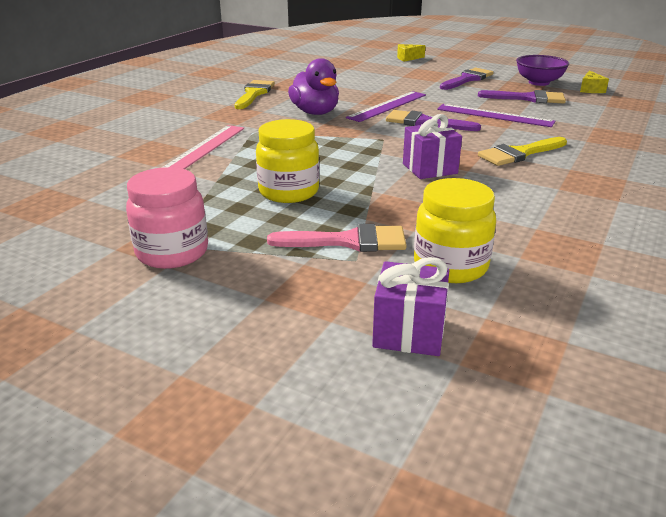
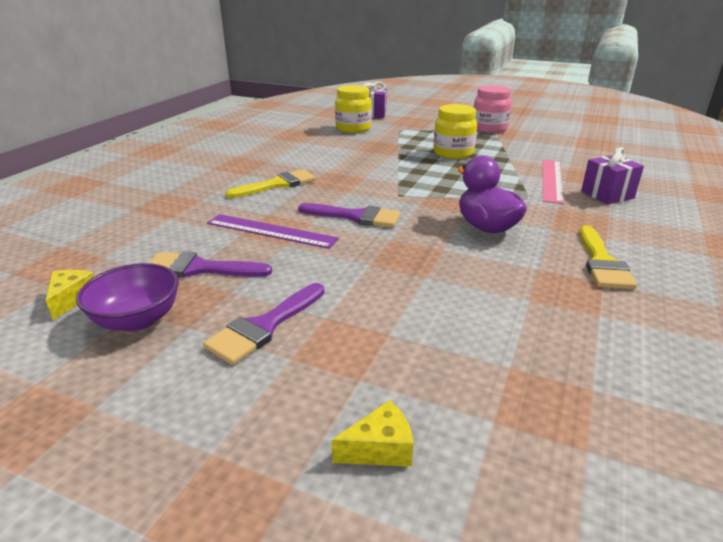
camera: 175 degrees right, 0 degrees up
pink brush [267,224,407,252] -> none
purple ruler [346,91,426,122] -> none
purple gift [403,114,462,179] -> purple gift moved to [581,147,644,204]

